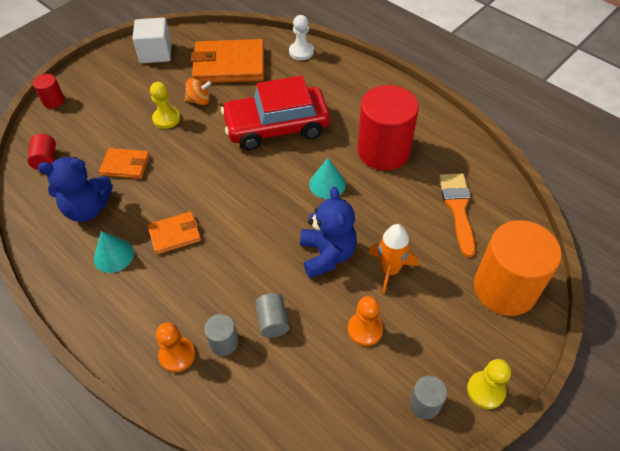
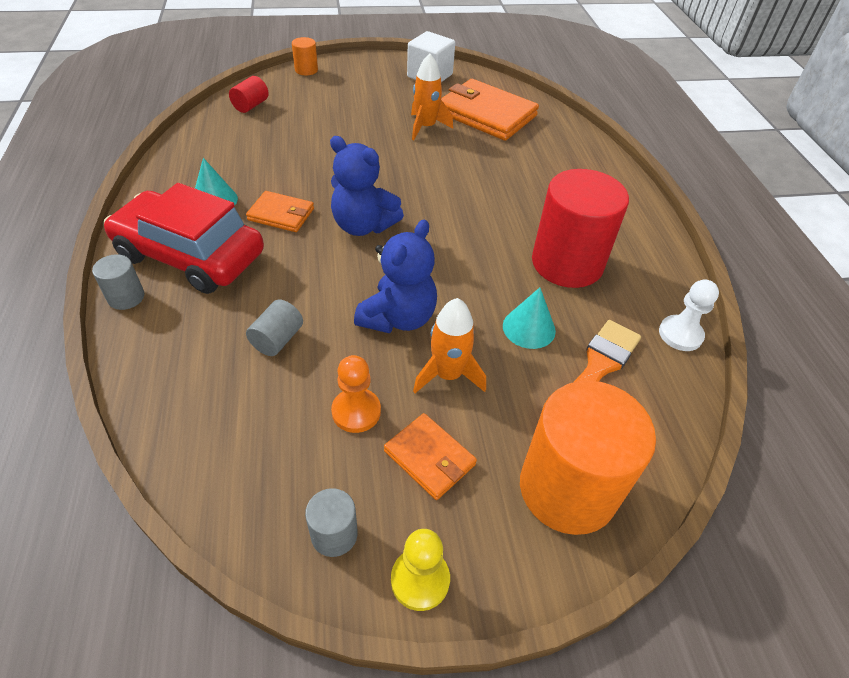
camera: 35 degrees right, 5 degrees down
red cylinder [33,74,65,108] -> orange cylinder [292,37,318,75]
blue teddy bear [38,157,113,222] -> blue teddy bear moved to [330,136,404,236]
orange wallet [99,148,150,179] -> orange wallet moved to [384,413,477,500]
yellow pawn [150,82,180,129] -> none
orange pawn [156,323,195,373] -> none
orange spinning top [185,78,212,105] -> orange rocket [411,53,453,140]
grey cylinder [204,314,239,356] -> grey cylinder moved to [92,254,144,310]
red car [221,76,330,150] -> red car moved to [104,183,264,294]
white pawn [289,15,314,60] -> white pawn moved to [659,279,719,351]
turquoise cone [309,158,346,199] -> turquoise cone moved to [503,288,556,349]

